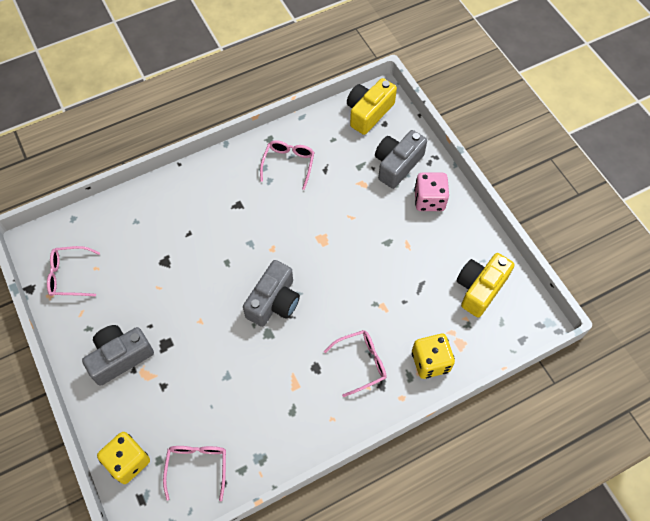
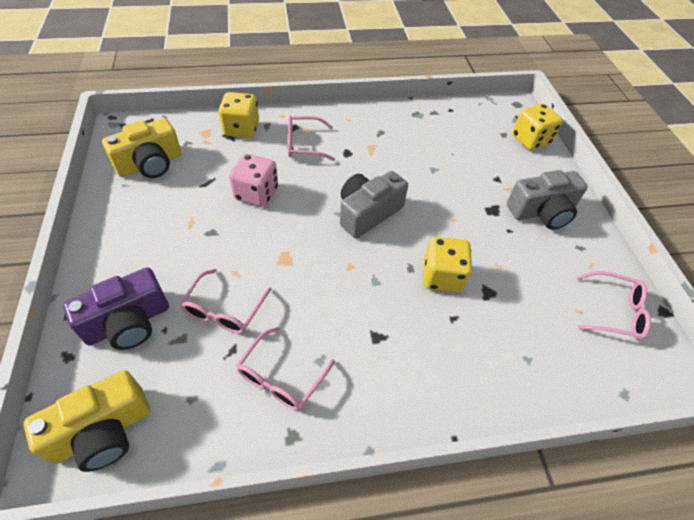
camera: 165 degrees left, 10 degrees down
pink glasses [163,446,226,501] -> pink glasses moved to [180,269,272,334]
grey camera [375,130,427,189] -> purple camera [63,267,169,350]
pink dice [414,173,449,211] -> pink dice moved to [229,154,278,207]
none -> yellow dice [423,237,473,293]

